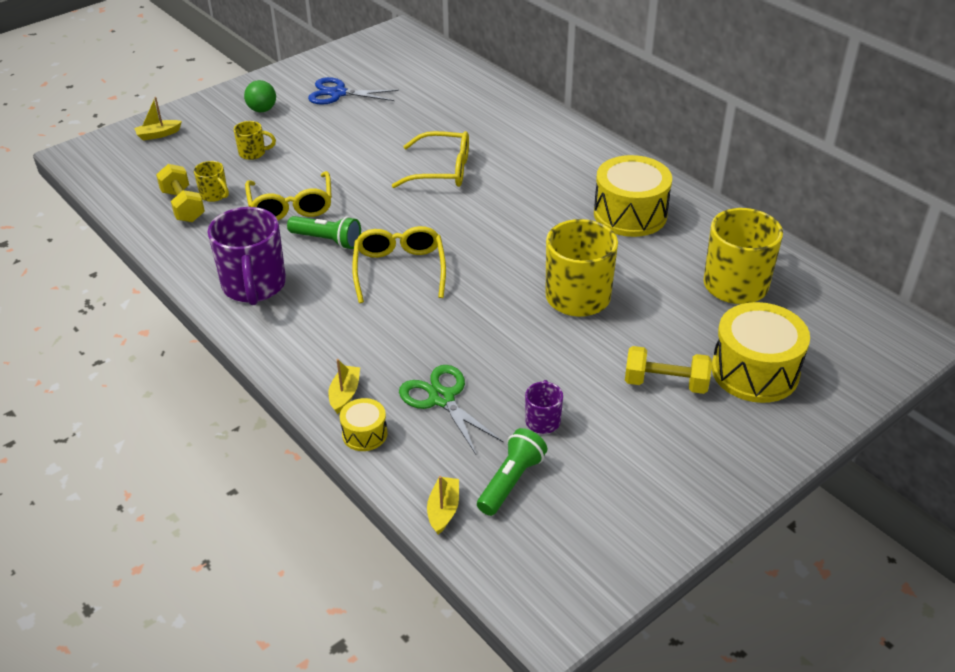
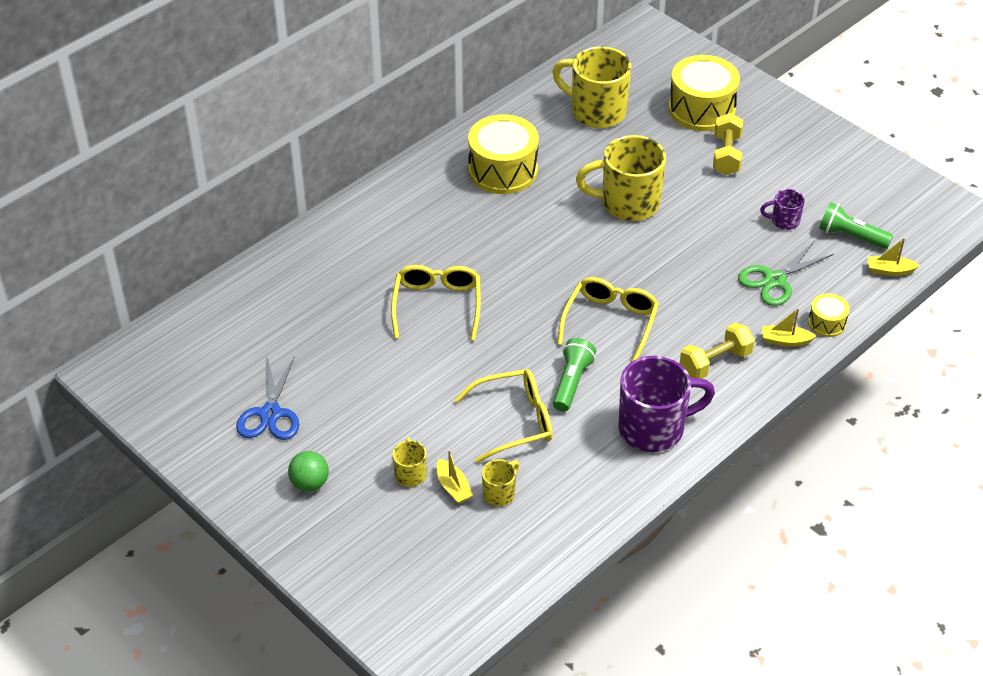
camera: 95 degrees left, 5 degrees up
yellow boat [134,97,182,141] -> yellow boat moved to [437,450,473,504]
yellow dumbbell [156,164,205,222] -> yellow dumbbell moved to [680,323,755,379]
yellow glasses [352,226,446,303] -> yellow glasses turned 120 degrees clockwise [557,277,659,362]

